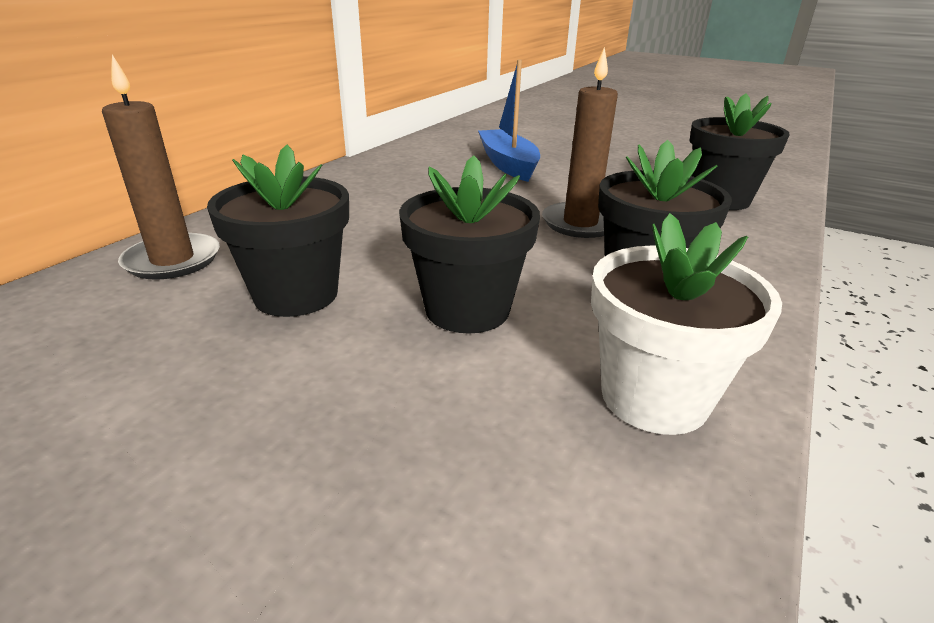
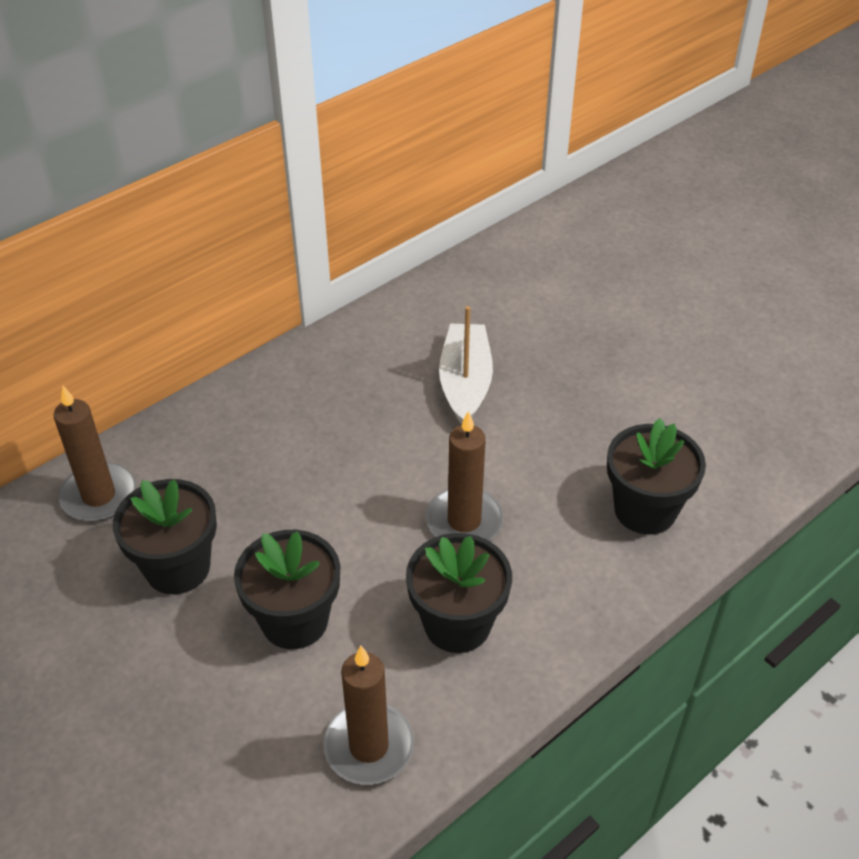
camera: 20 degrees right, 15 degrees up
blue boat [478,60,540,182] -> white boat [439,306,493,424]
white flower pot [591,213,782,435] -> brown candle [323,646,414,785]

